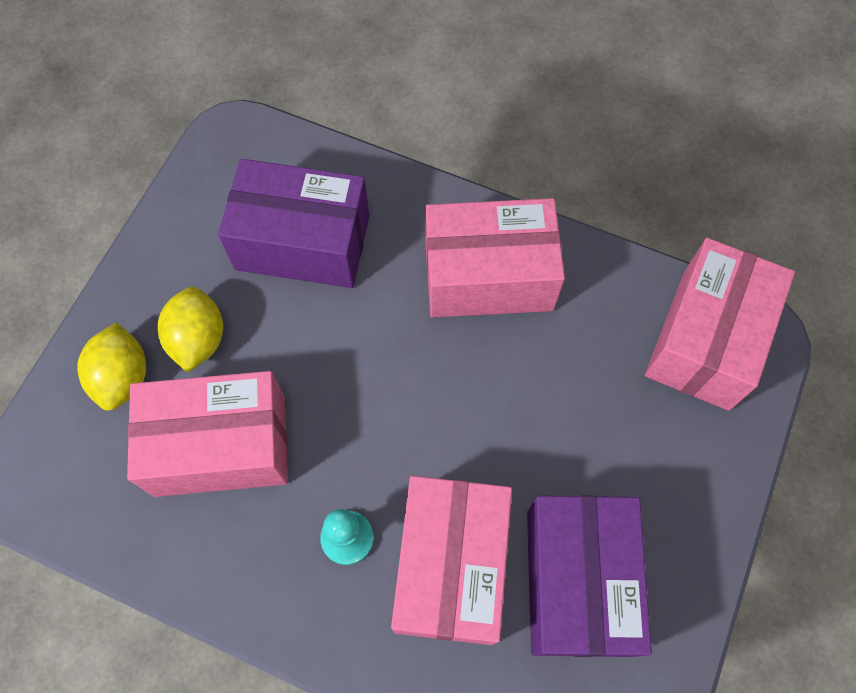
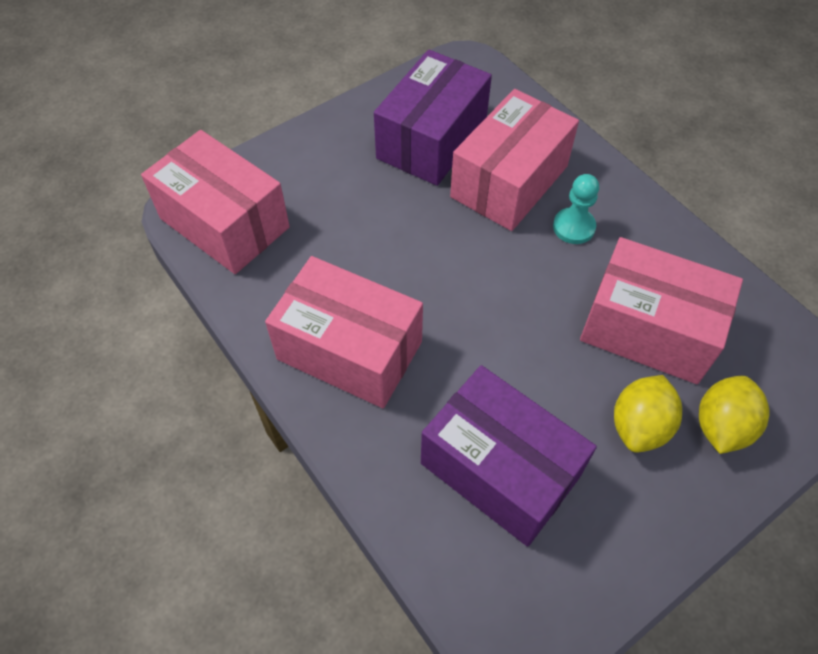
camera: 150 degrees left, 10 degrees down
pink box [645,238,795,411] -> pink box turned 75 degrees clockwise [141,130,290,274]

